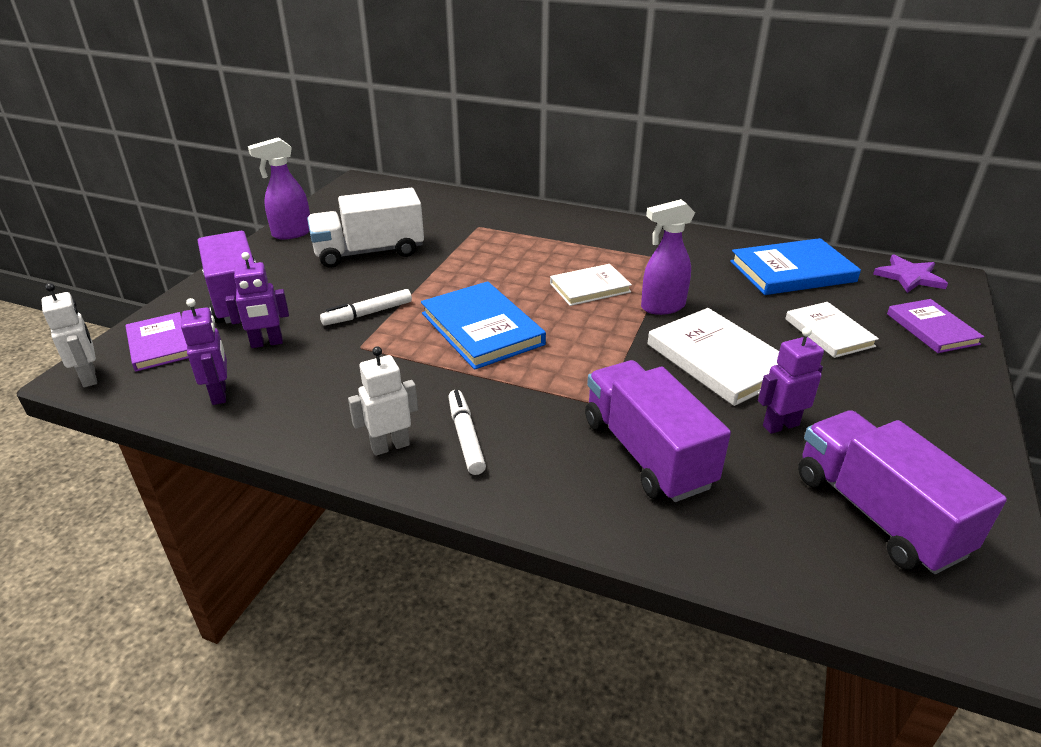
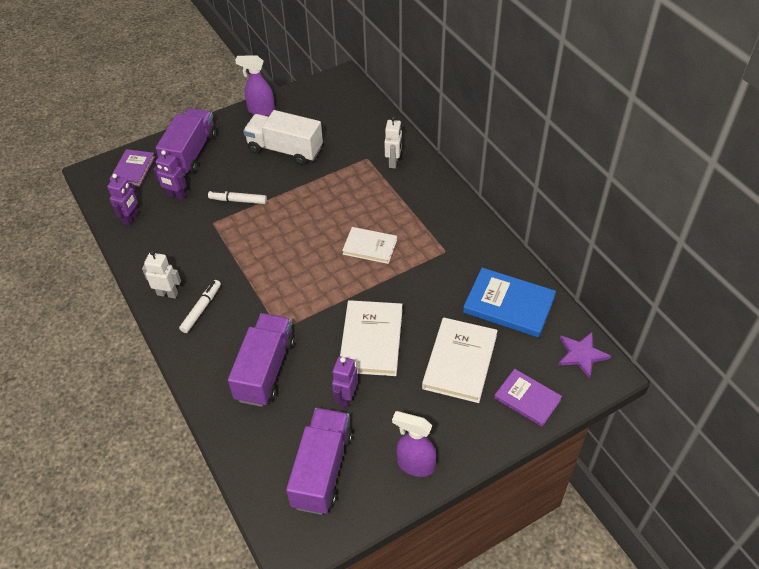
camera: 40 degrees right, 15 degrees up
white robot [41,283,97,387] -> white robot moved to [384,116,402,168]
blue book [421,281,546,370] -> none
purple spray bottle [641,199,695,315] -> purple spray bottle moved to [392,411,436,477]
purple robot [758,327,824,434] -> purple robot turned 90 degrees counterclockwise [332,356,358,408]
white book [785,302,879,358] -> white book [422,317,498,403], size x1.55
purple book [887,299,984,353] -> purple book turned 75 degrees counterclockwise [494,369,562,427]

